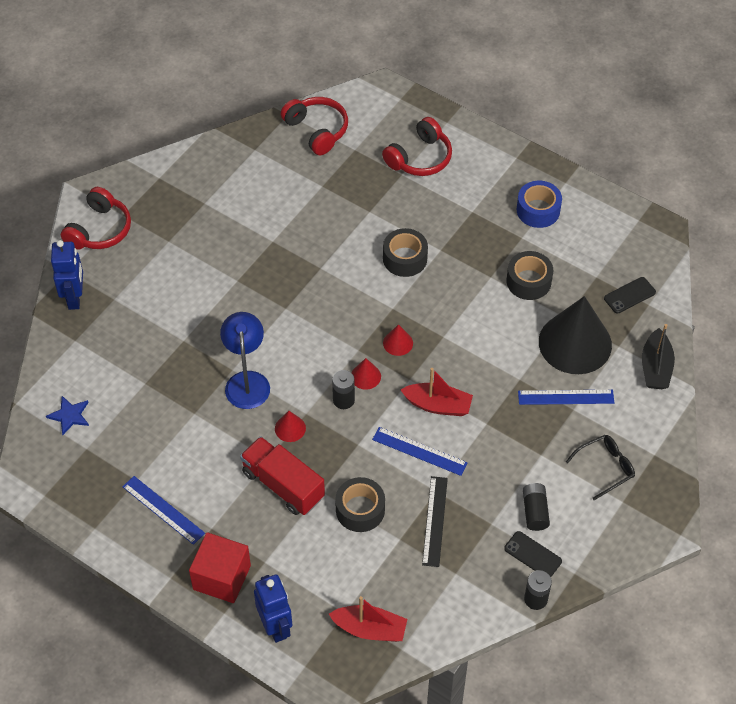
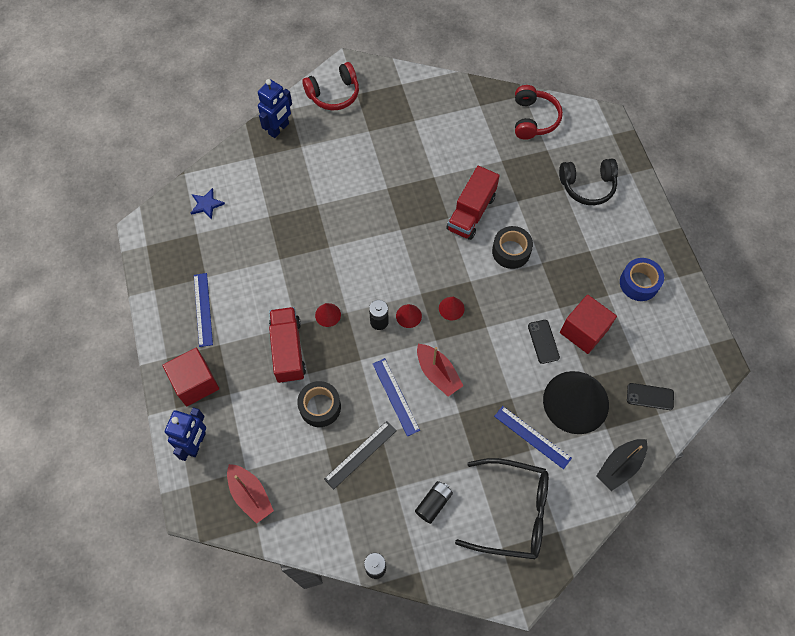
camera: 40 degrees right, 10 degrees up
blue lamp [220,312,270,409] -> none
red headphones [382,117,452,176] -> black headphones [559,159,618,205]
black phone [504,531,562,577] -> black phone moved to [528,320,560,364]
black tape [507,251,553,300] -> red cube [560,294,617,354]
black glasses [566,435,635,500] -> black glasses [455,458,549,559], size x1.82
none -> red truck [446,166,500,240]

